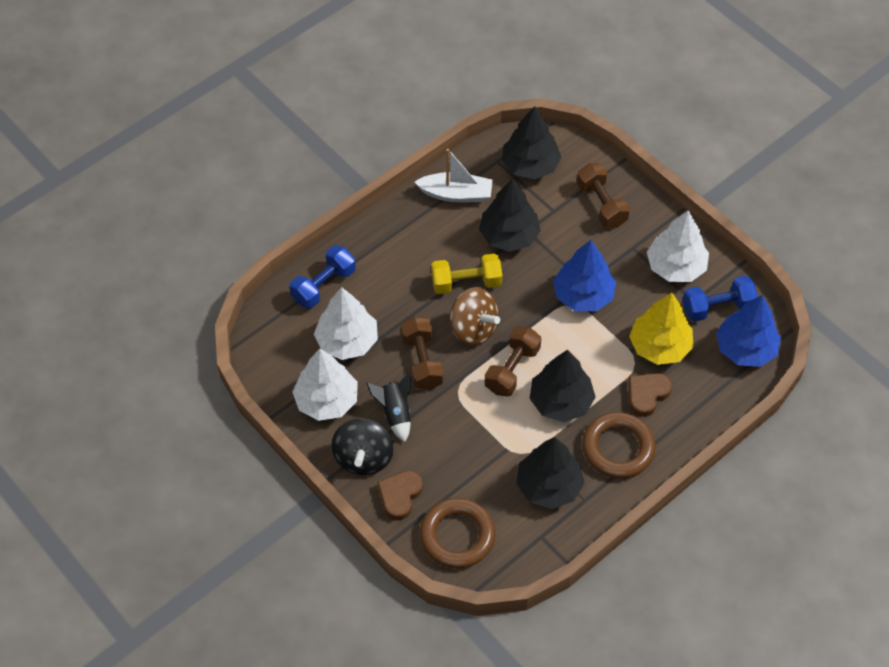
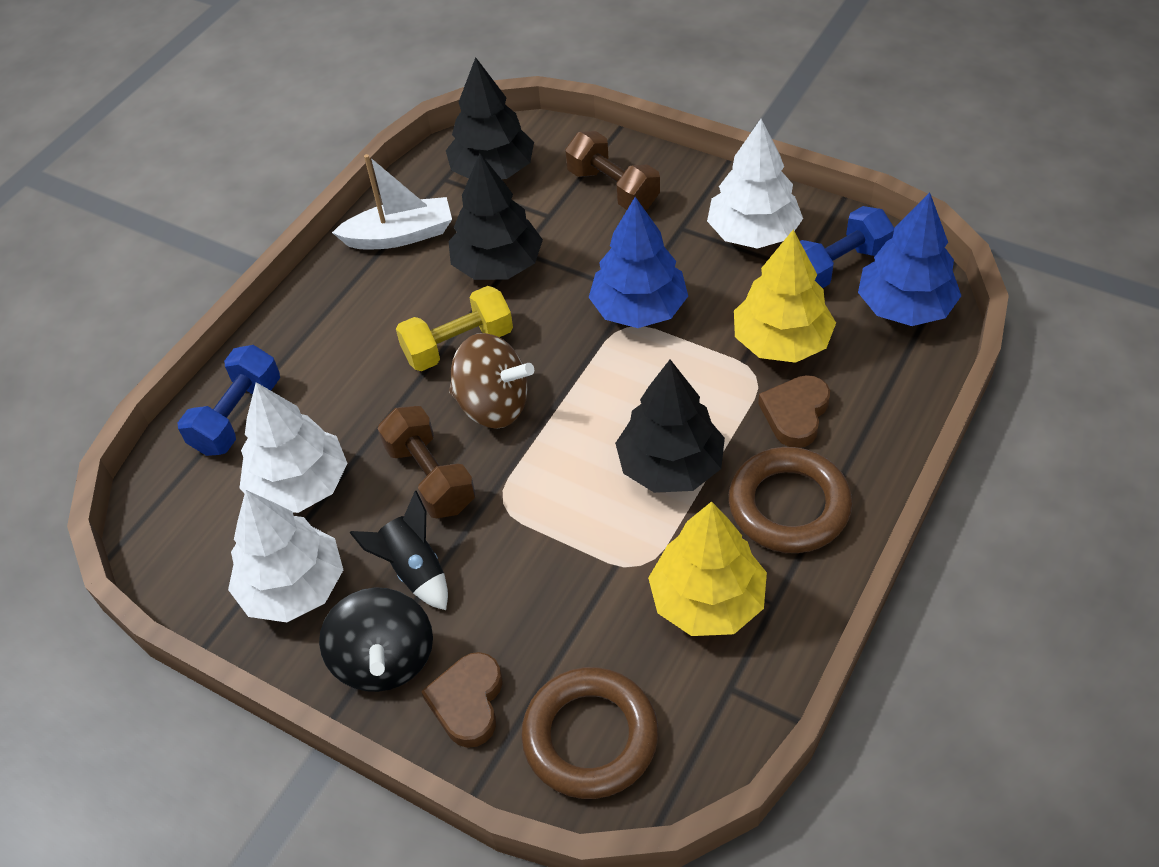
camera: 15 degrees left, 5 degrees down
brown dumbbell [485,326,541,397] -> none
black tree [516,437,584,509] -> yellow tree [648,501,767,636]

